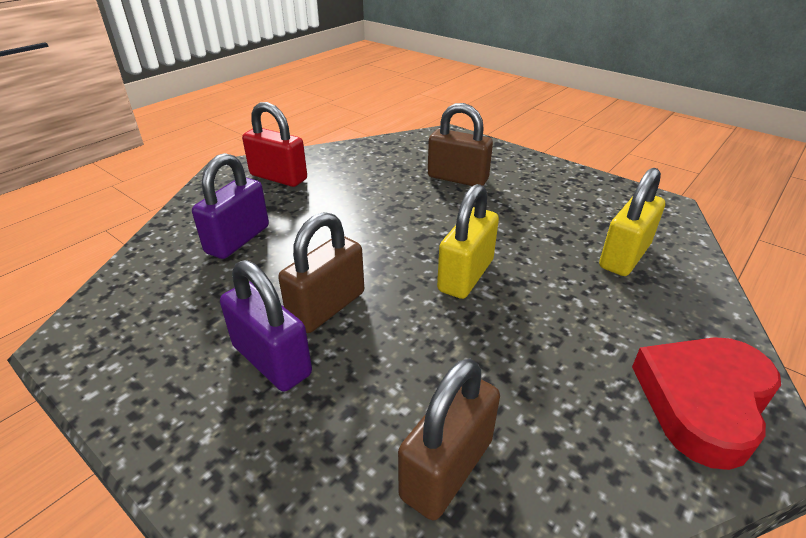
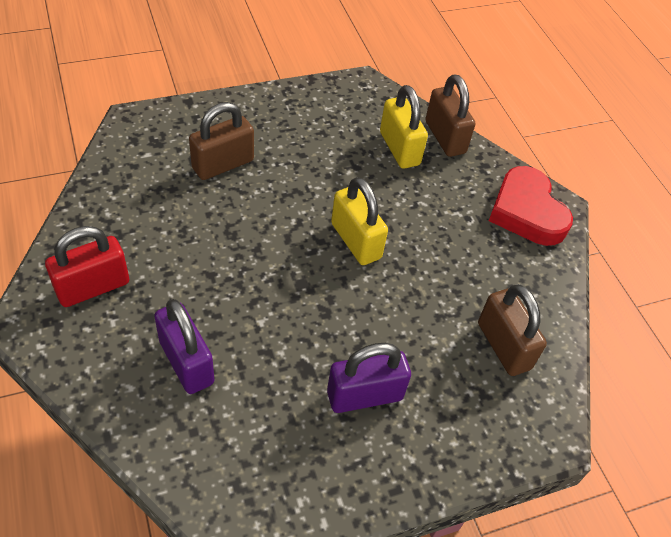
camera: 65 degrees left, 15 degrees up
brown padlock [278,212,364,333] -> brown padlock moved to [425,74,475,157]

